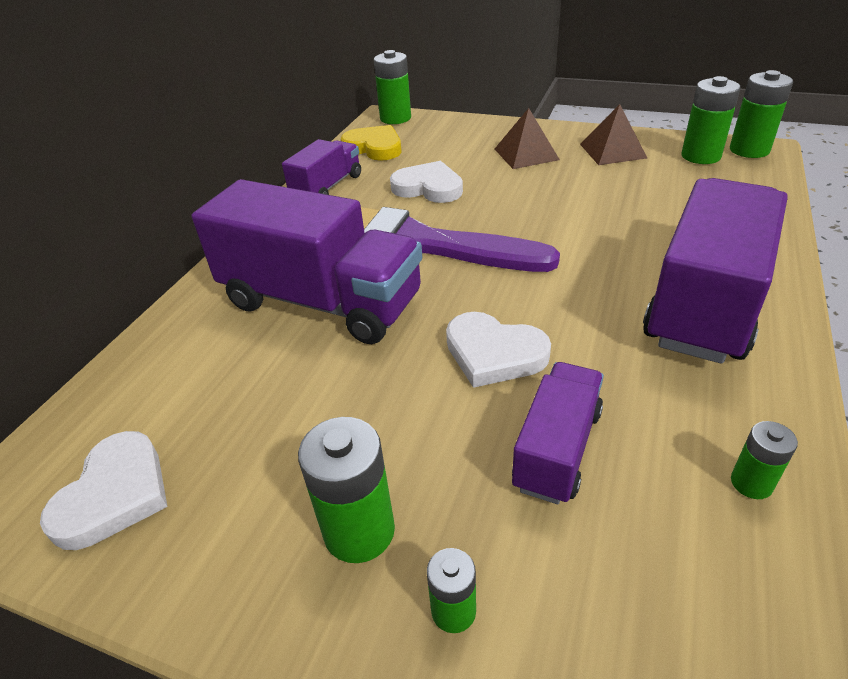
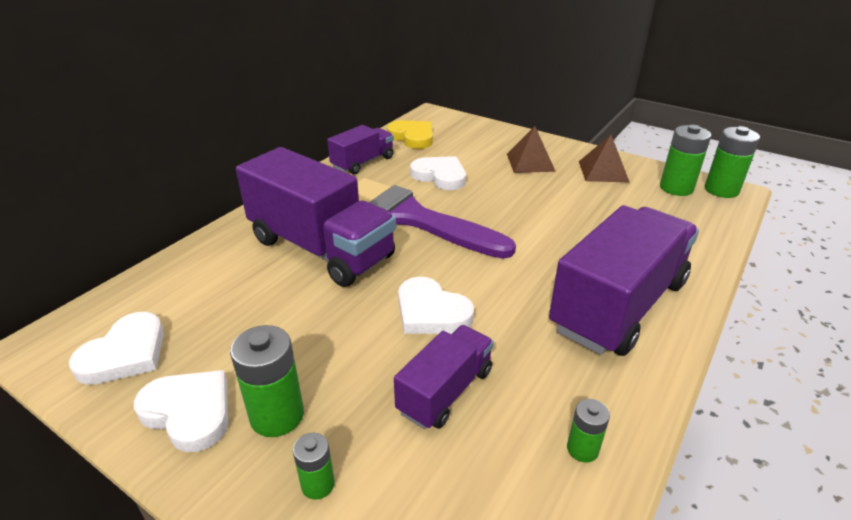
camera: 10 degrees right, 5 degrees down
green battery [374,50,411,124] -> none
none -> white heart [134,370,228,452]

